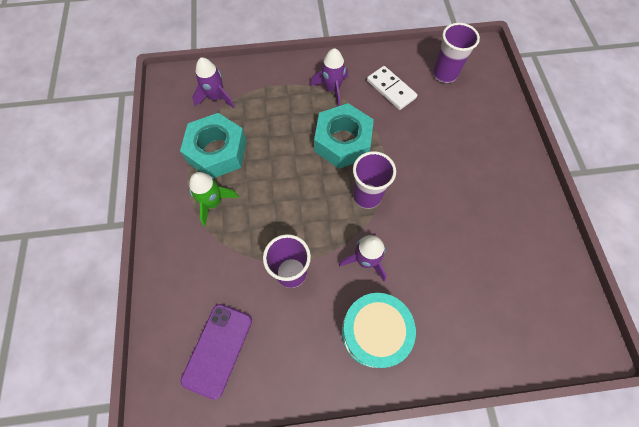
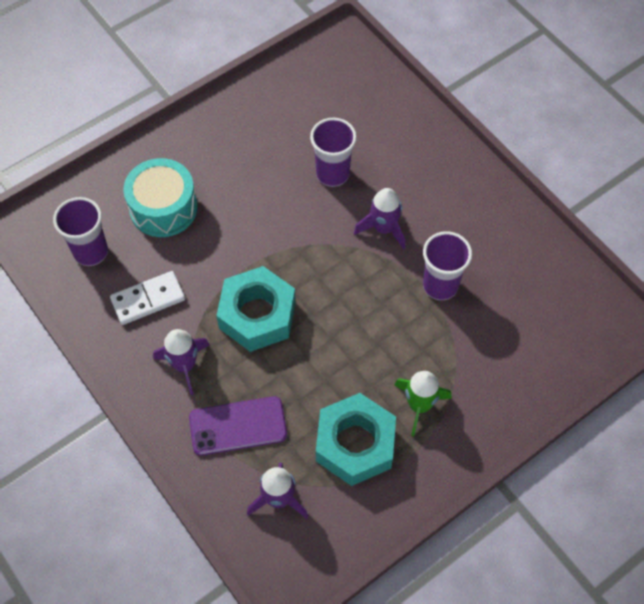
camera: 120 degrees left, 5 degrees down
purple phone [180,304,252,400] -> purple phone moved to [189,396,287,456]
turquoise drum [342,293,416,368] -> turquoise drum moved to [123,158,198,237]
purple cup [353,151,396,209] -> purple cup moved to [310,118,357,187]
white domino [367,66,417,110] -> white domino turned 45 degrees clockwise [110,271,185,325]

